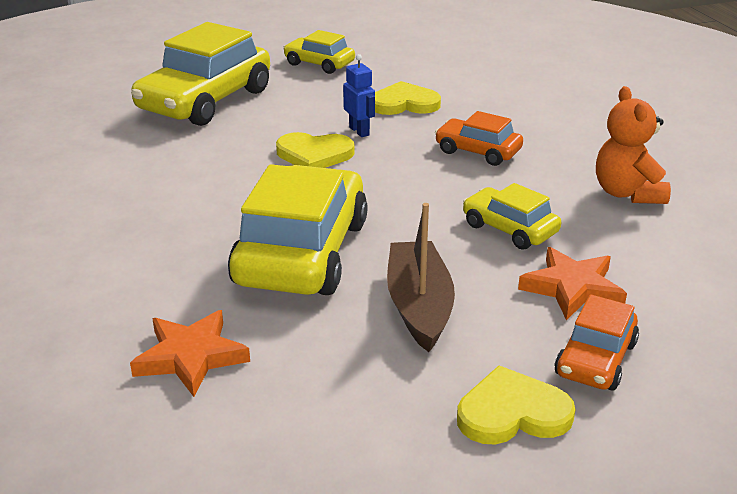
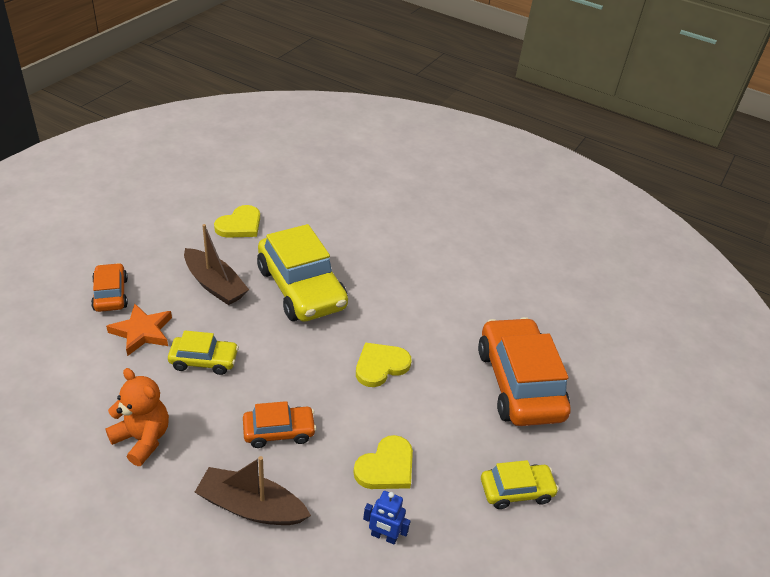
camera: 135 degrees right, 10 degrees up
orange star [130,310,250,397] -> none
yellow car [131,22,270,126] -> orange car [478,317,571,426]
blue robot [343,54,375,137] -> blue robot moved to [363,491,411,545]
yellow heart [457,366,576,444] -> yellow heart moved to [214,205,260,238]
none -> brown boat [195,456,311,525]

